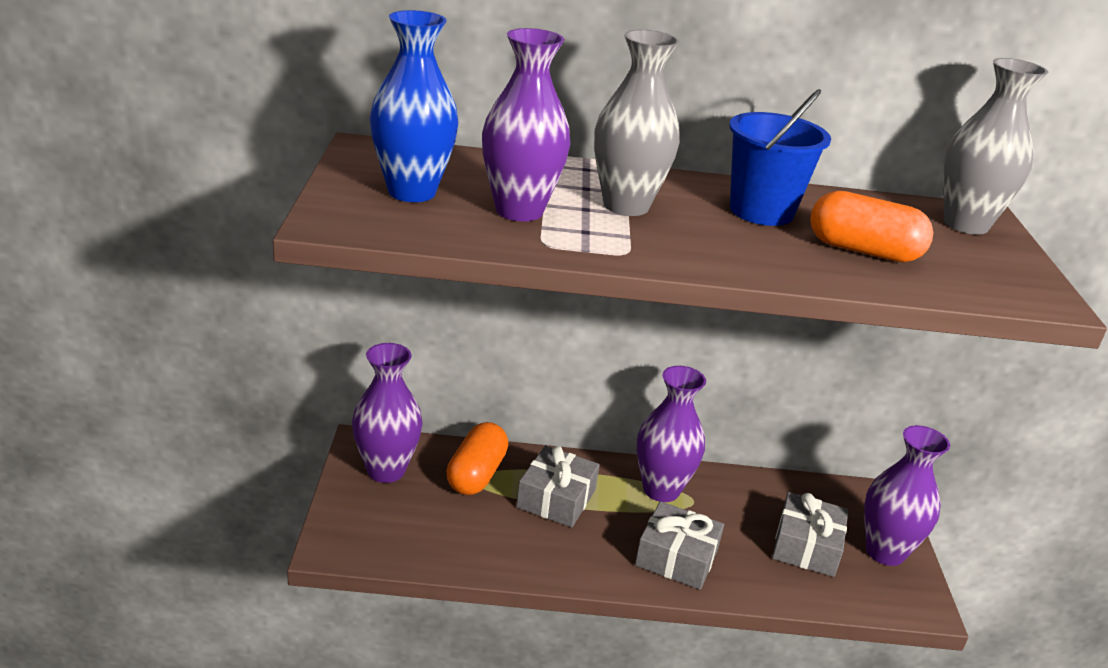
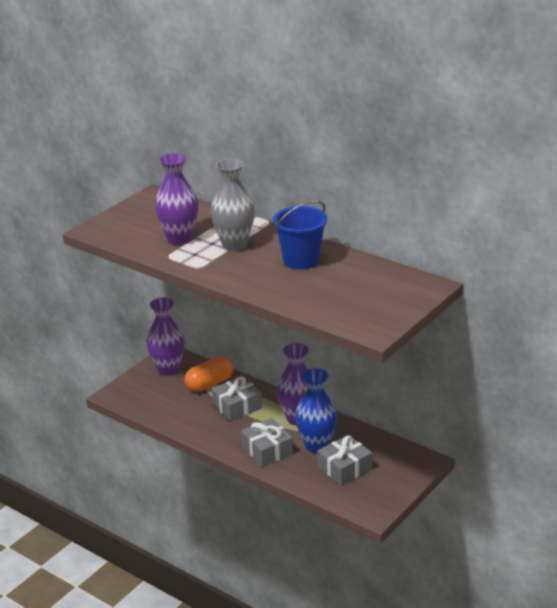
camera: 40 degrees right, 0 degrees up
blue vase [370,10,458,202] -> blue vase moved to [295,368,337,453]
orange capsule [810,191,933,262] -> none
purple vase [864,425,950,566] -> none
grey vase [943,58,1048,235] -> none

